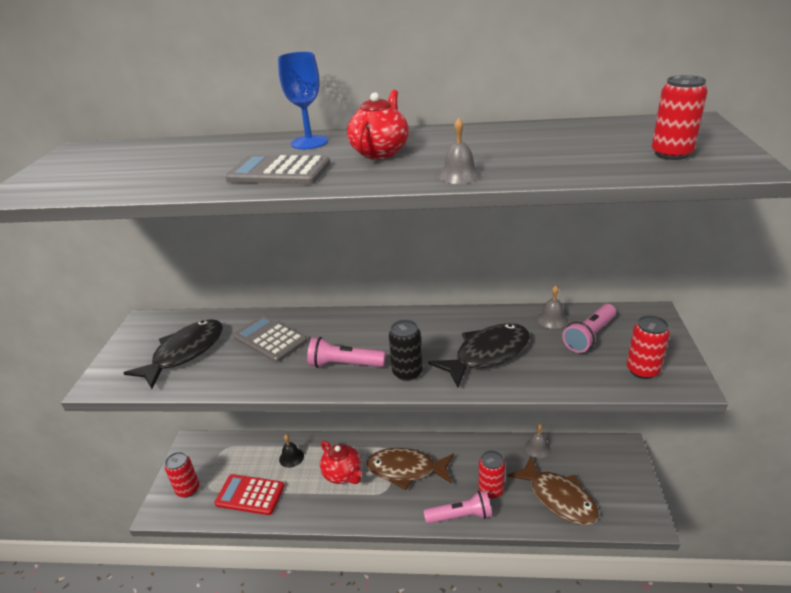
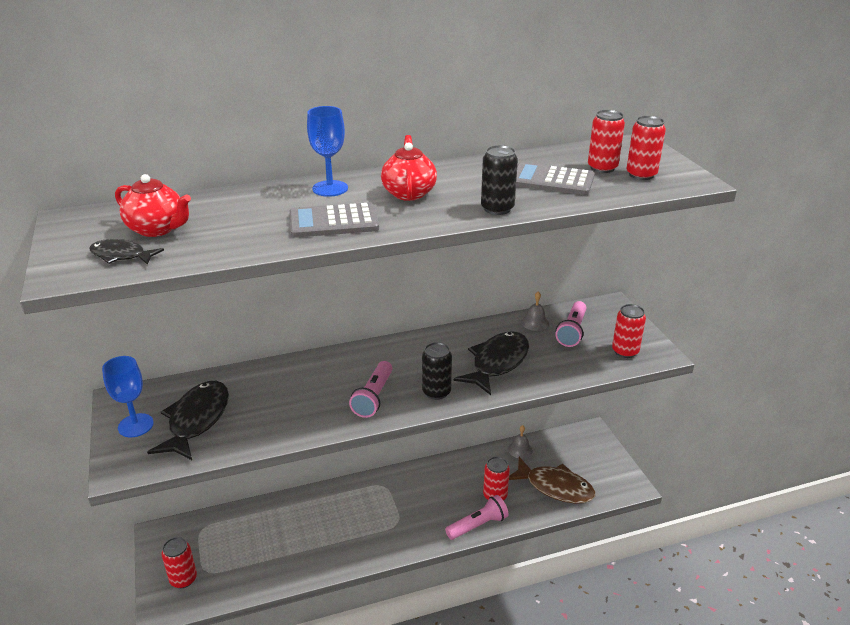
camera: 25 degrees left, 0 degrees up
red calculator [214,474,285,515] -> none
grey calculator [233,315,308,363] -> grey calculator moved to [516,162,595,195]
black bell [279,434,304,468] -> none
pink flashlight [307,337,386,368] -> pink flashlight turned 60 degrees counterclockwise [349,361,392,418]
red teapot [320,441,362,484] -> red teapot moved to [115,174,191,237]
brown fish [366,448,454,490] -> none
grey bell [438,118,481,184] -> black can [481,145,518,215]
none -> black fish [89,239,164,265]
none -> blue goblet [102,356,154,437]
none -> red can [588,110,625,173]

